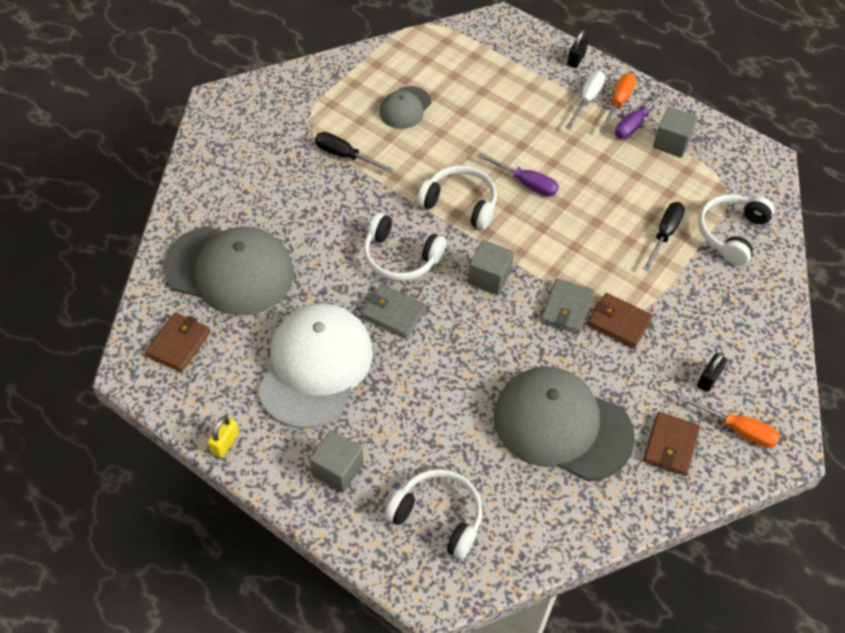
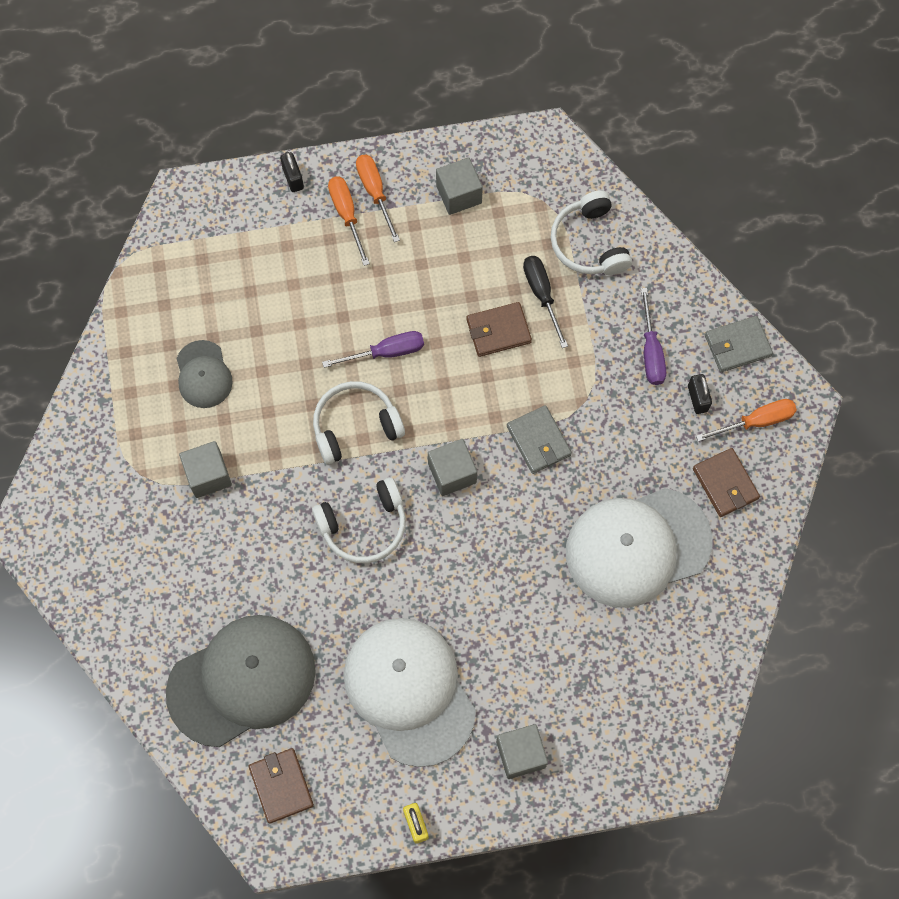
camera: 45 degrees left, 15 degrees up
black screwdriver [315,132,394,173] -> grey cube [179,441,232,498]
grey wallet [361,284,426,338] -> grey wallet moved to [705,316,773,372]
white headphones [385,469,482,559] -> none
grey cap [494,366,635,481] -> white cap [566,488,712,608]
white screwdriver [565,71,605,129] -> orange screwdriver [328,176,370,266]
brown wallet [588,293,653,348] -> brown wallet moved to [467,302,532,357]
purple screwdriver [615,88,670,139] -> purple screwdriver moved to [641,288,666,385]

